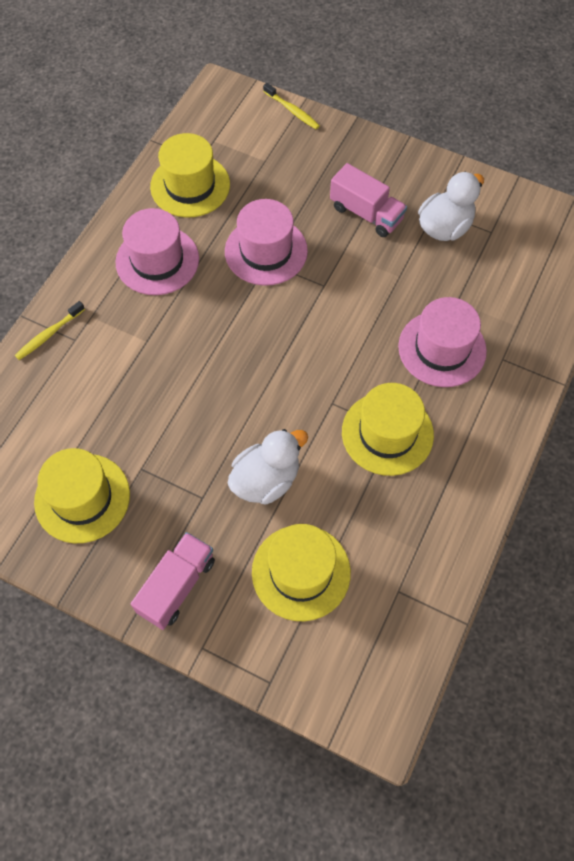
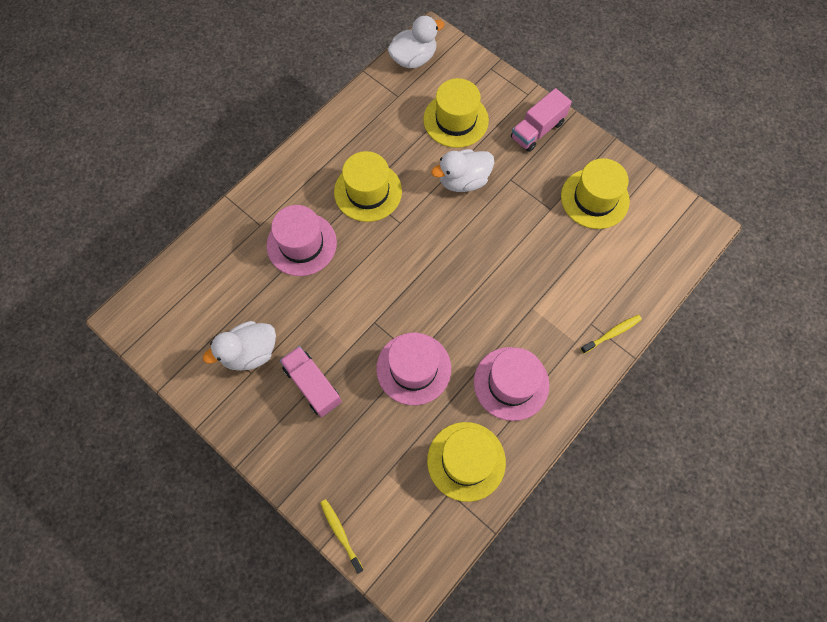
camera: 165 degrees left, 5 degrees up
none -> white duck [388,16,444,68]

